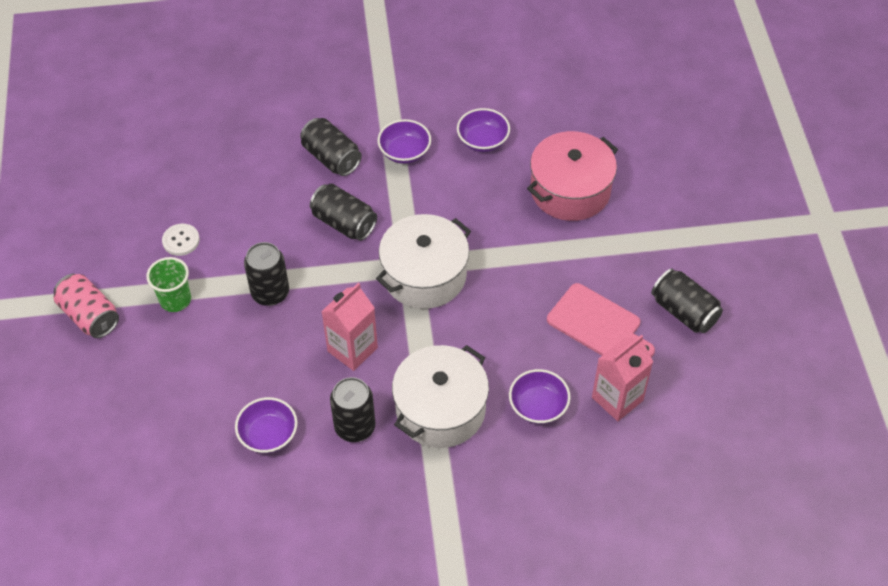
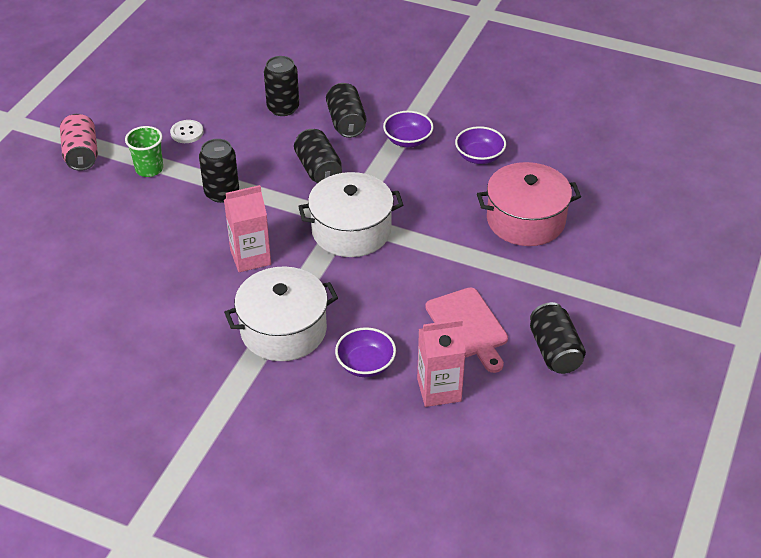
camera: 30 degrees right, 10 degrees down
purple bowl [235,397,298,454] -> none
black can [330,377,376,442] -> black can moved to [264,56,299,116]

